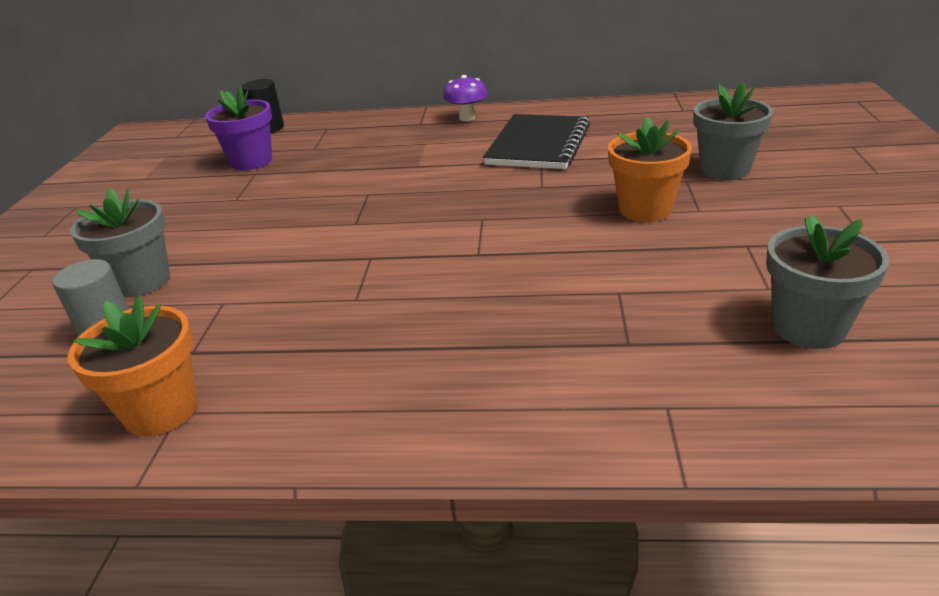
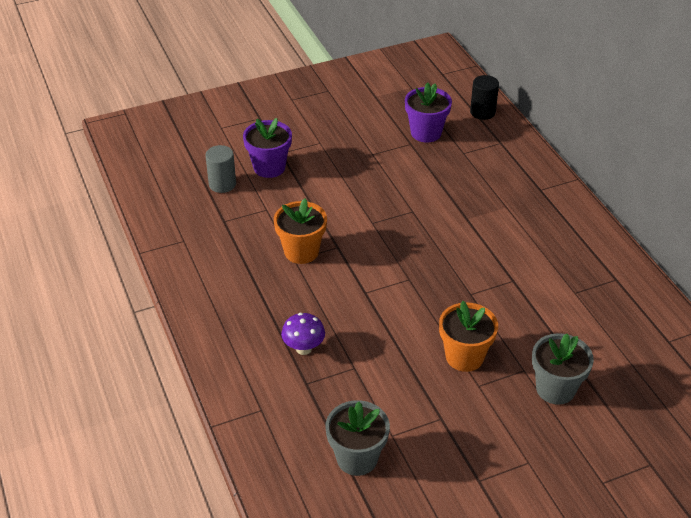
camera: 60 degrees right, 10 degrees up
orange flower pot [68,296,197,437] -> orange flower pot moved to [274,198,327,264]
grey flower pot [70,188,170,297] -> purple flower pot [243,118,292,178]
purple mushroom [443,75,487,121] -> purple mushroom moved to [281,313,325,355]
black notebook [483,114,590,169] -> none

